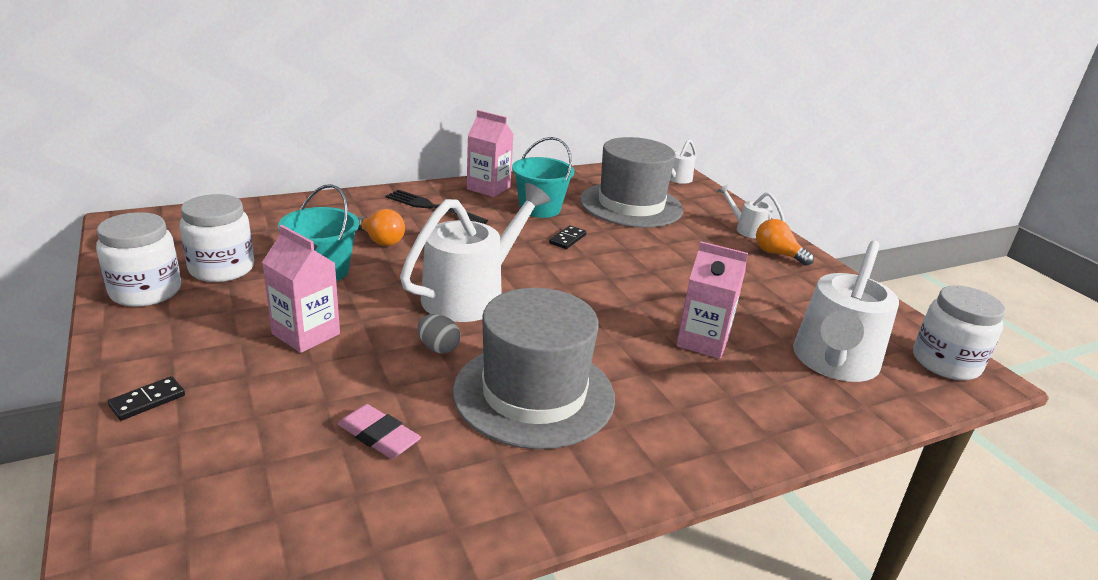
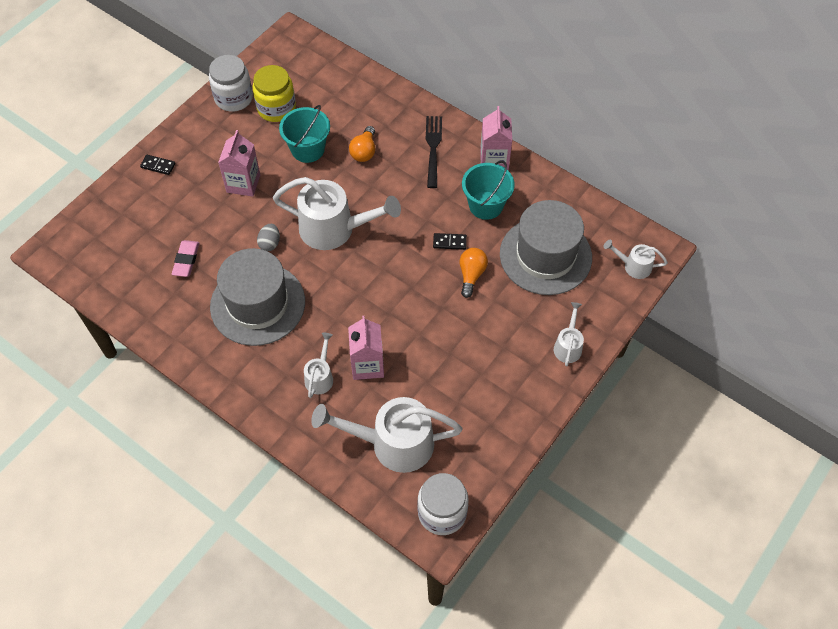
camera: 65 degrees right, 30 degrees up
white jar [179,194,254,282] -> yellow jar [253,65,296,122]
orange light bulb [756,219,814,266] -> orange light bulb moved to [460,248,488,298]
none -> white watering can [304,333,333,398]

